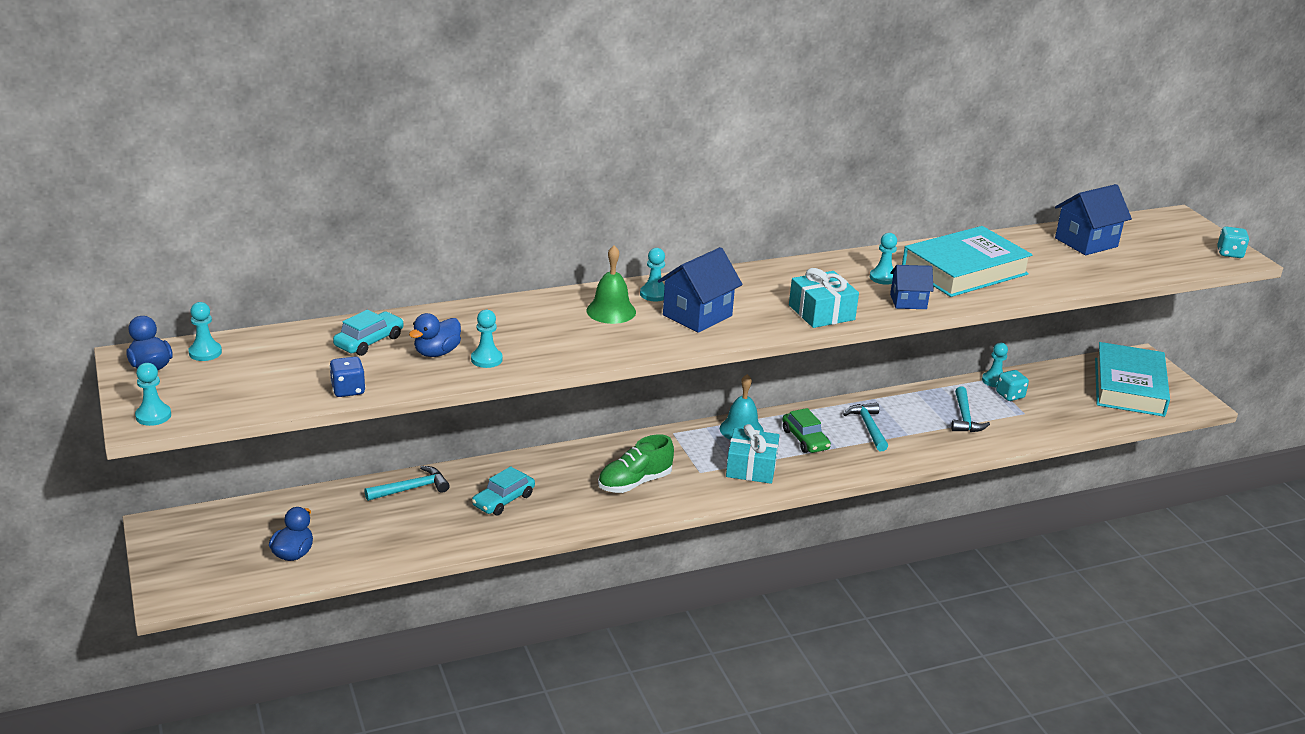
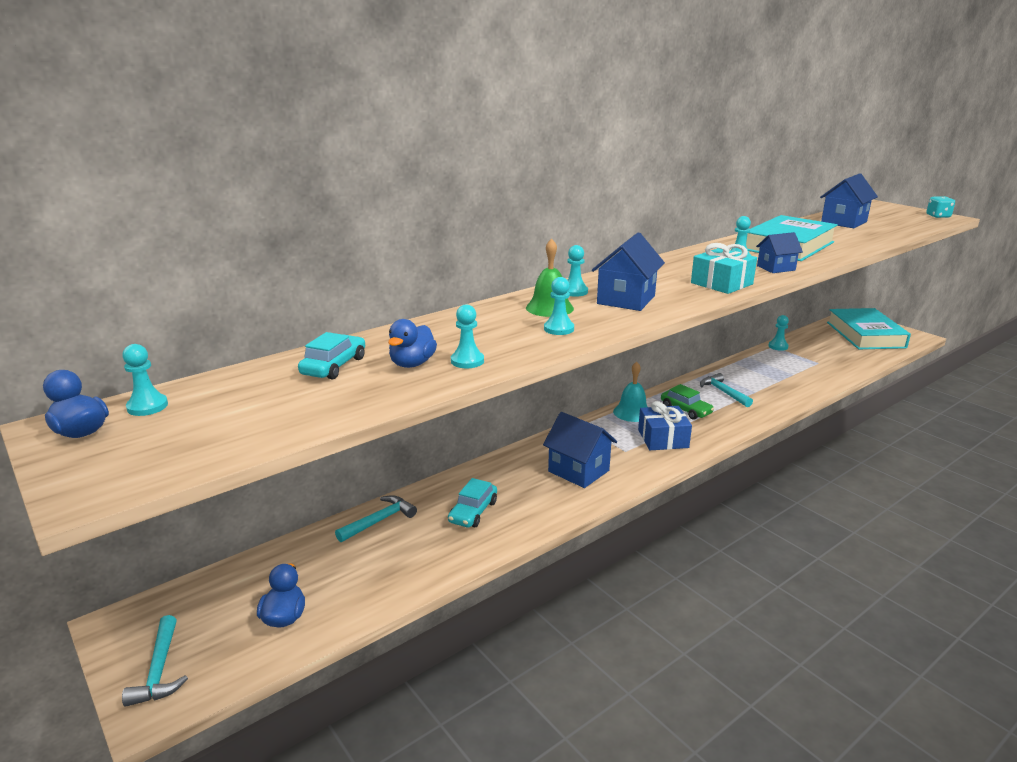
camera: 15 degrees left, 5 degrees down
turquoise pawn [135,363,171,426] -> turquoise pawn moved to [544,277,574,335]
blue dice [329,357,366,397] -> none
green shoe [598,434,674,493] -> blue house [543,412,617,488]
turquoise gift [726,424,779,484] -> blue gift [638,401,692,450]
turquoise hammer [951,386,990,432] -> turquoise hammer moved to [122,615,188,707]
turquoise dice [996,370,1029,401] -> none

